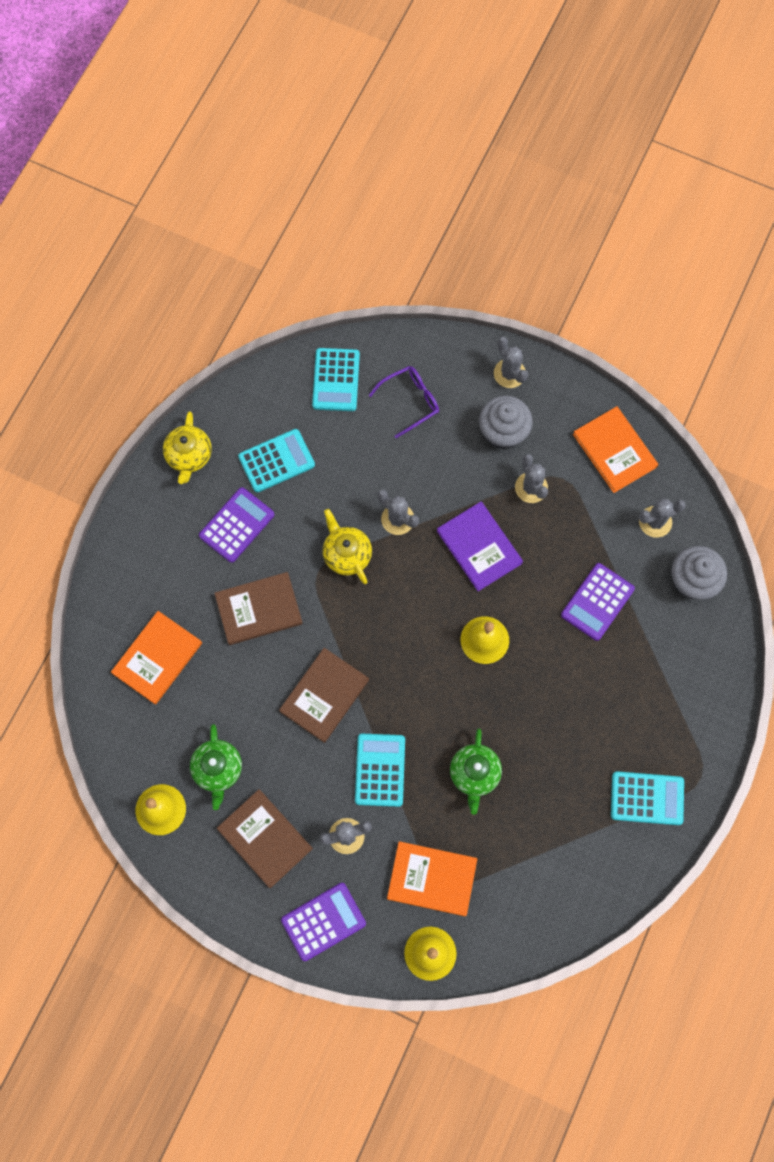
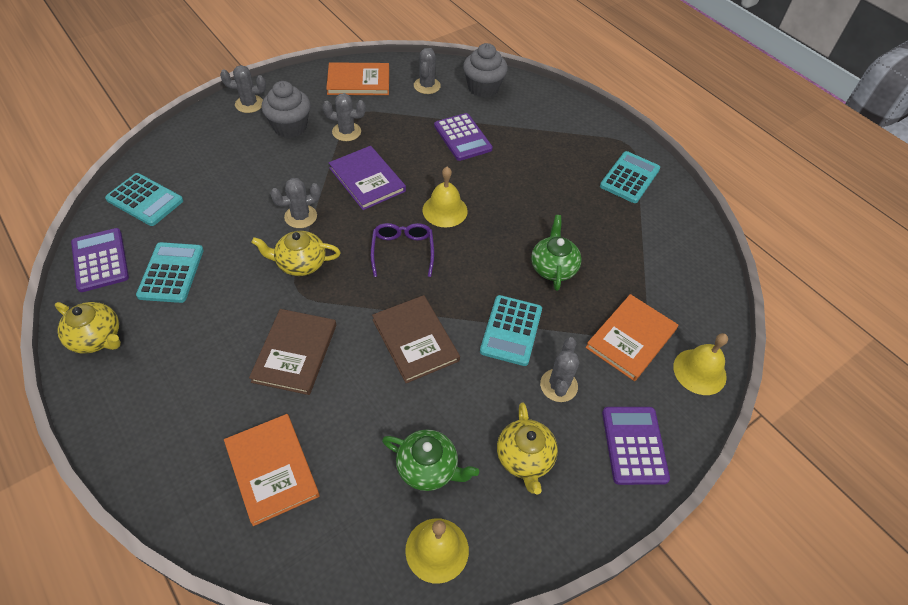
camera: 65 degrees left, 20 degrees down
purple calculator [199,487,274,563] -> purple calculator moved to [71,228,129,292]
brown book [217,789,313,888] -> yellow teapot [497,402,558,494]
turquoise calculator [355,734,405,807] -> turquoise calculator turned 105 degrees counterclockwise [480,295,542,366]
purple glasses [368,366,439,438] -> purple glasses moved to [371,223,434,277]
purple book [437,502,523,591] -> purple book turned 60 degrees clockwise [329,146,406,210]
green teapot [450,728,502,815] -> green teapot turned 120 degrees counterclockwise [531,215,581,291]

